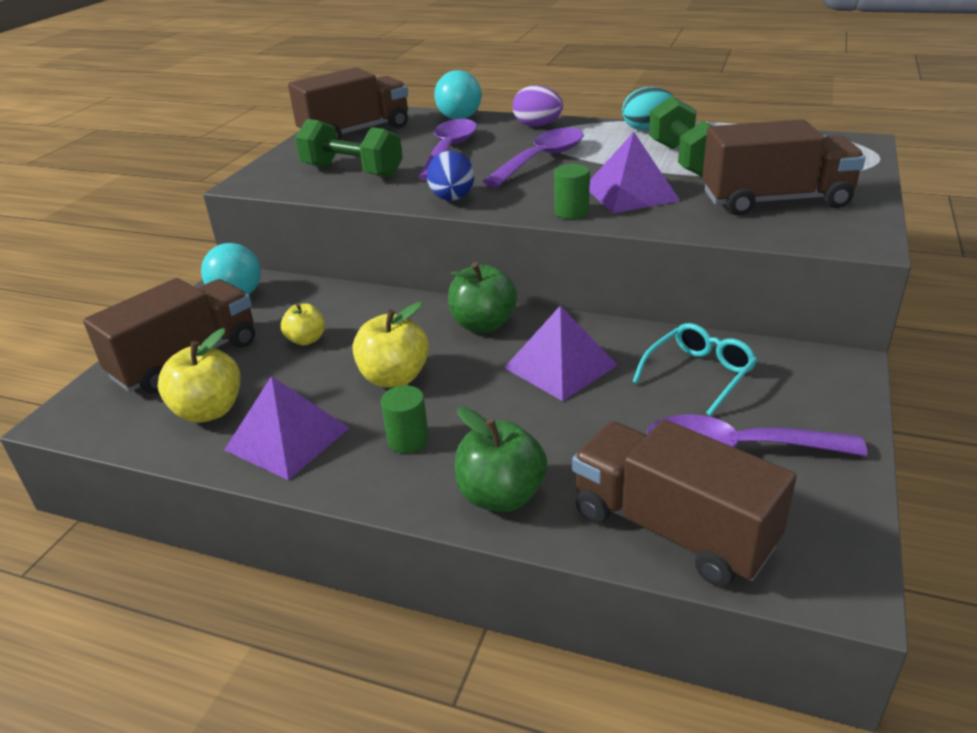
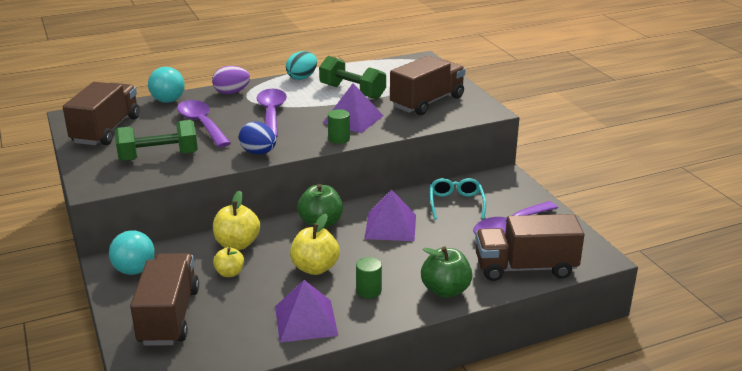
camera: 45 degrees left, 5 degrees down
yellow apple [158,328,240,423] -> yellow apple moved to [213,190,260,250]

